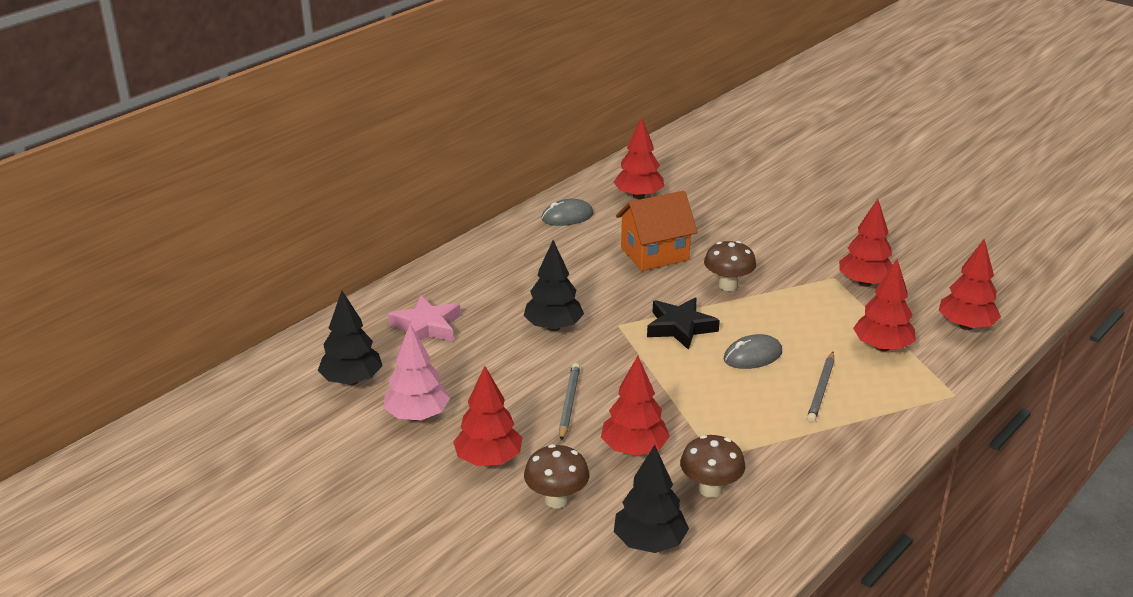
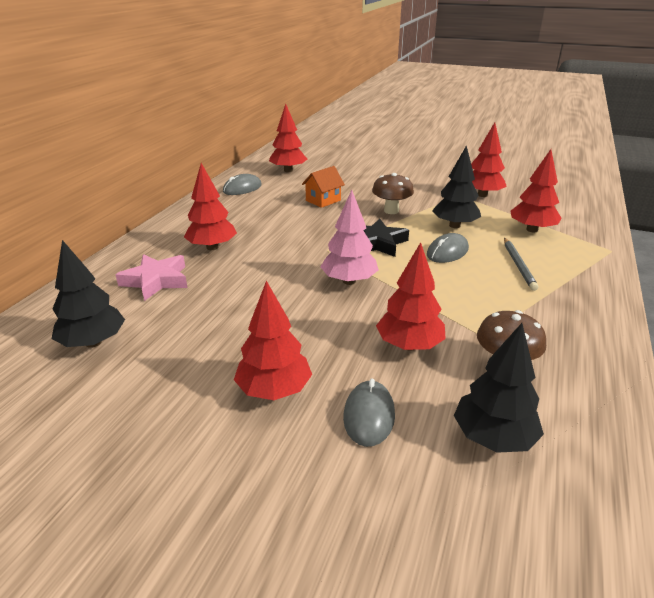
camera: 20 degrees left, 0 degrees up
pink tree [384,324,450,421] -> pink tree moved to [320,190,379,285]
black tree [524,240,584,331] -> black tree moved to [432,145,481,228]
brown mushroom [524,444,589,508] -> grey mouse [343,378,395,447]
grey pencil [559,363,580,441] -> none
orange house [616,191,698,271] -> orange house [302,166,345,208], size x0.63
red tree [939,239,1001,330] -> red tree moved to [184,163,237,250]

